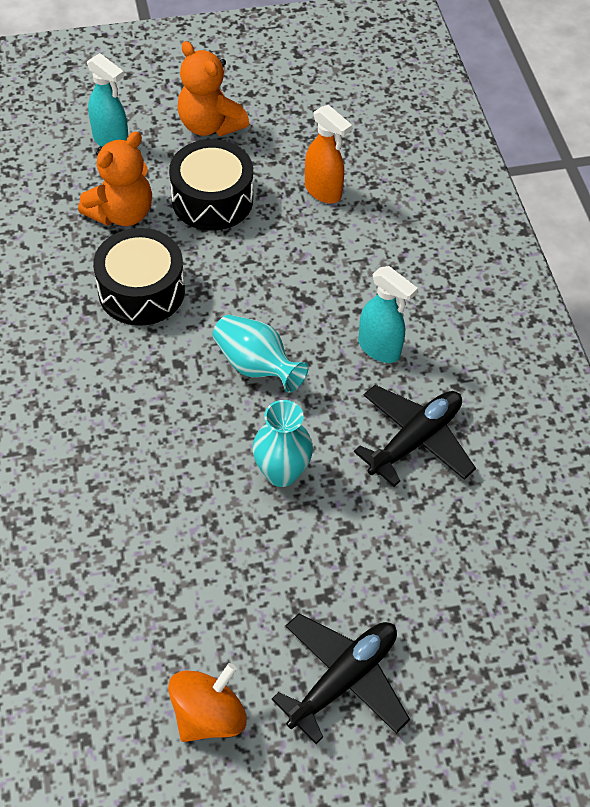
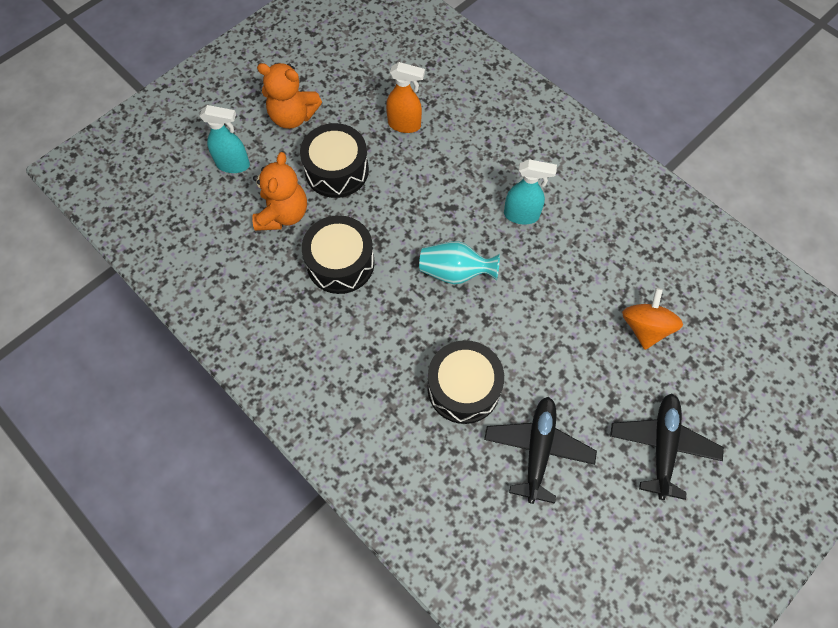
camera: 30 degrees left, 10 degrees up
orange spinning top [168,663,247,742] -> orange spinning top moved to [622,288,683,350]
turquoise vase [253,400,313,487] -> none
black plane [354,385,476,487] -> black plane moved to [484,397,597,504]
none -> black drum [427,340,504,424]

